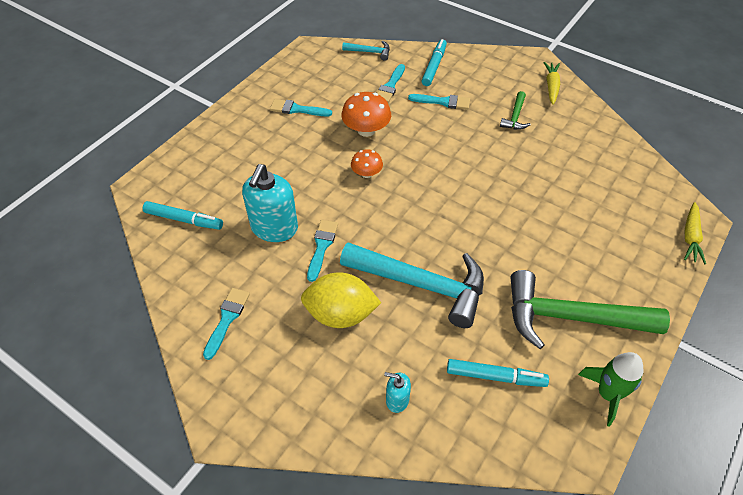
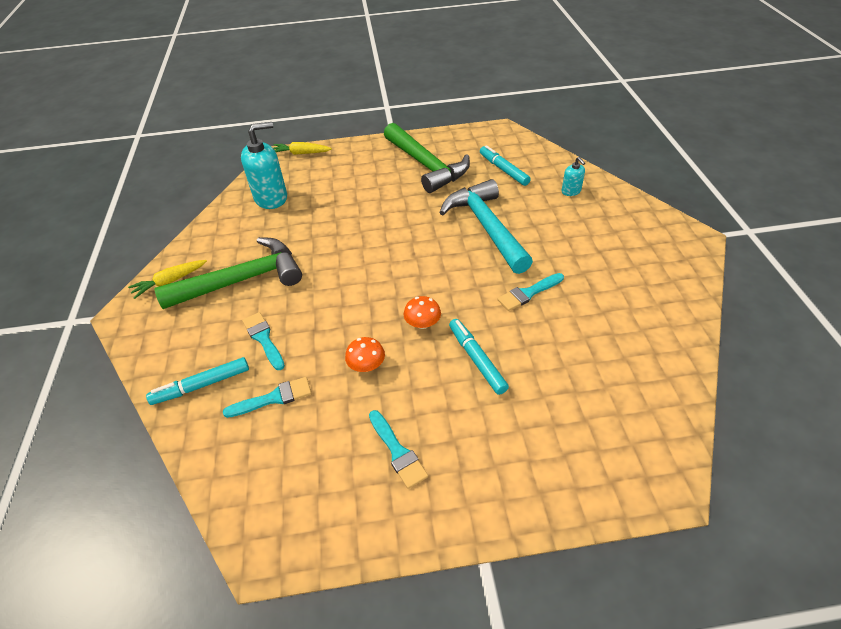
camera: 130 degrees left, 5 degrees down
turquoise marker [143,201,223,230] -> turquoise marker moved to [449,319,509,395]
turquoise brush [203,288,250,360] -> none
turquoise soap dispenser [242,164,298,242] -> turquoise soap dispenser moved to [241,122,287,209]
yellow lemon [301,272,381,328] -> none
turquoise hammer [342,41,390,61] -> none
orange mushroom [342,92,391,137] -> orange mushroom [345,337,385,372], size x0.62
green hammer [500,91,530,130] -> green hammer [154,237,302,309], size x2.23
green rocket [578,352,644,427] -> none
yellow carrot [684,202,706,265] -> yellow carrot turned 150 degrees counterclockwise [273,142,332,155]

